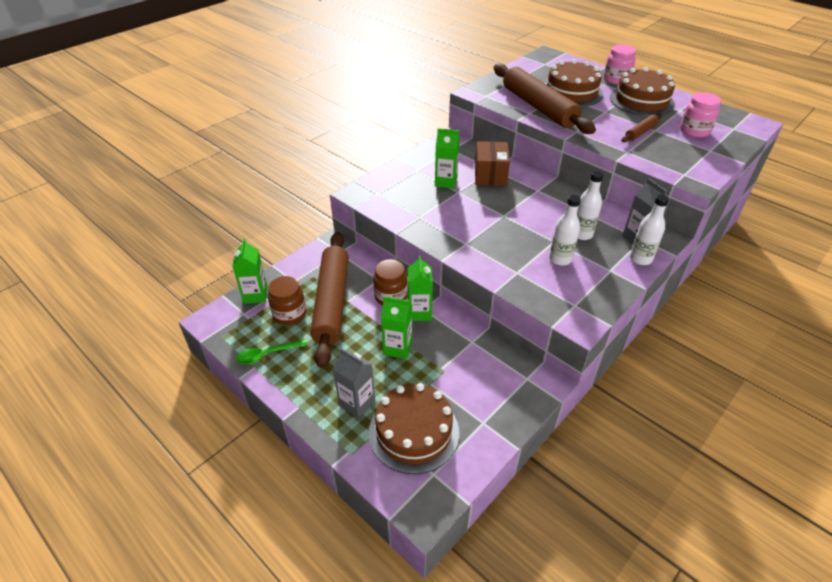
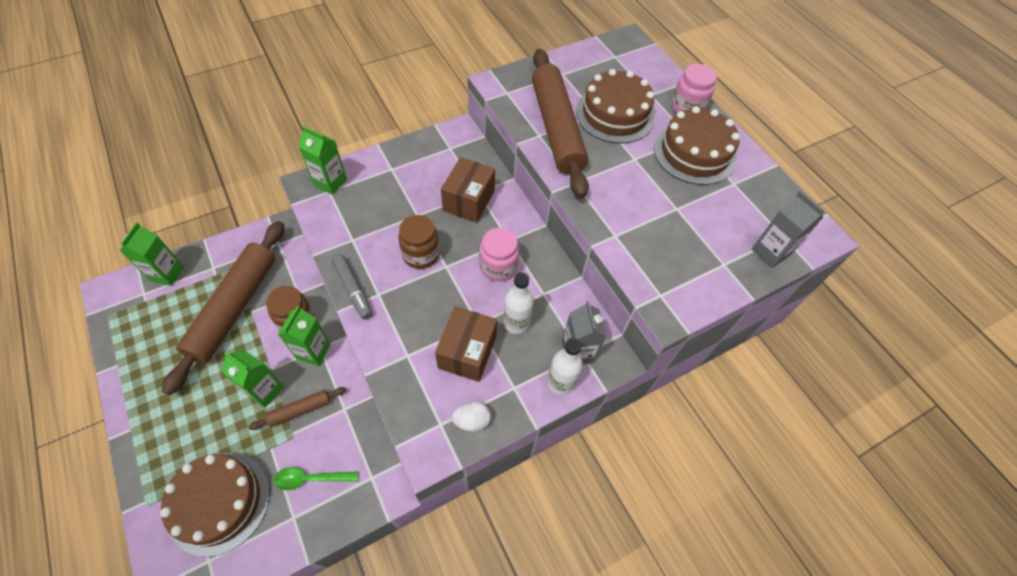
camera: 15 degrees right, 15 degrees up
green spoon [237,339,307,364] -> green spoon moved to [274,467,359,490]
brown jar [268,276,306,325] -> brown jar moved to [398,215,440,269]
grey carton [333,348,375,418] -> grey carton moved to [752,191,825,268]
green carton [435,128,460,189] -> green carton moved to [298,126,347,195]
white bottle [549,195,581,266] -> brown box [435,306,497,382]
brown rolling pin [621,114,662,142] -> brown rolling pin moved to [248,387,346,430]
pink jar [680,92,721,137] -> pink jar moved to [479,228,519,282]
none -> grey marker [331,254,372,319]
none -> white egg [452,402,491,432]

